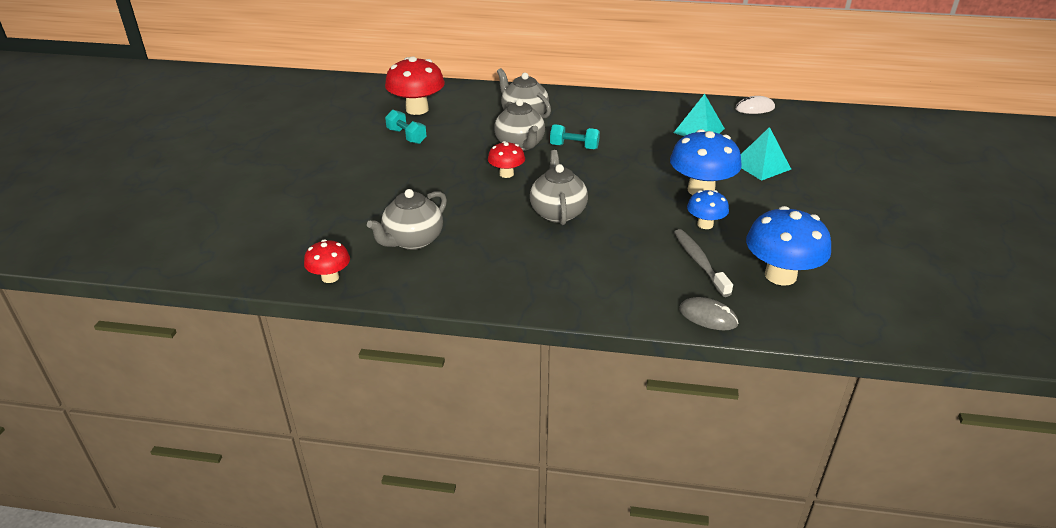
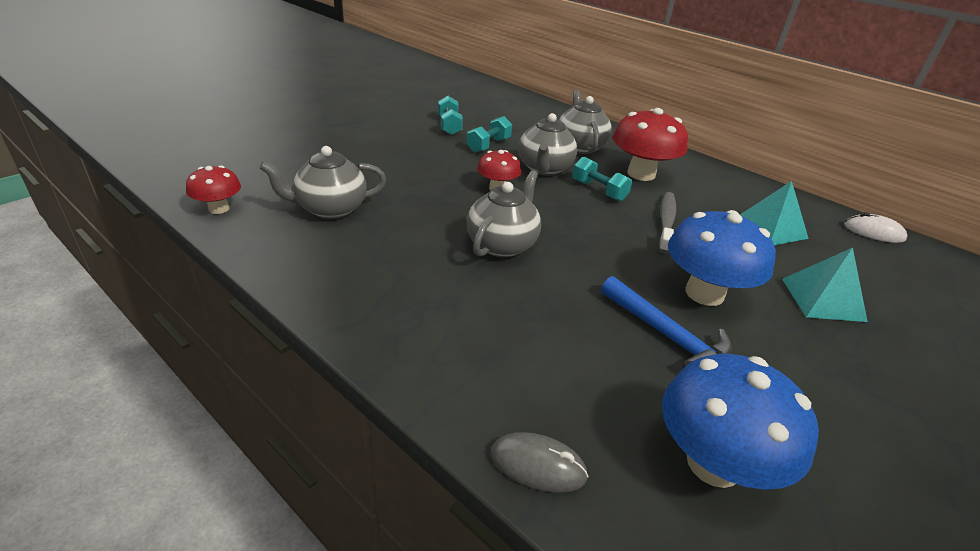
camera: 30 degrees right, 0 degrees up
red mushroom [385,56,445,115] -> red mushroom moved to [613,108,688,181]
grey toothbrush [674,229,733,297] -> grey toothbrush moved to [658,192,676,254]
grey mouse [679,297,739,330] -> grey mouse turned 45 degrees counterclockwise [490,432,589,493]
blue mushroom [687,190,729,229] -> blue hammer [601,276,732,369]
none -> turquoise dumbbell [467,116,512,152]

